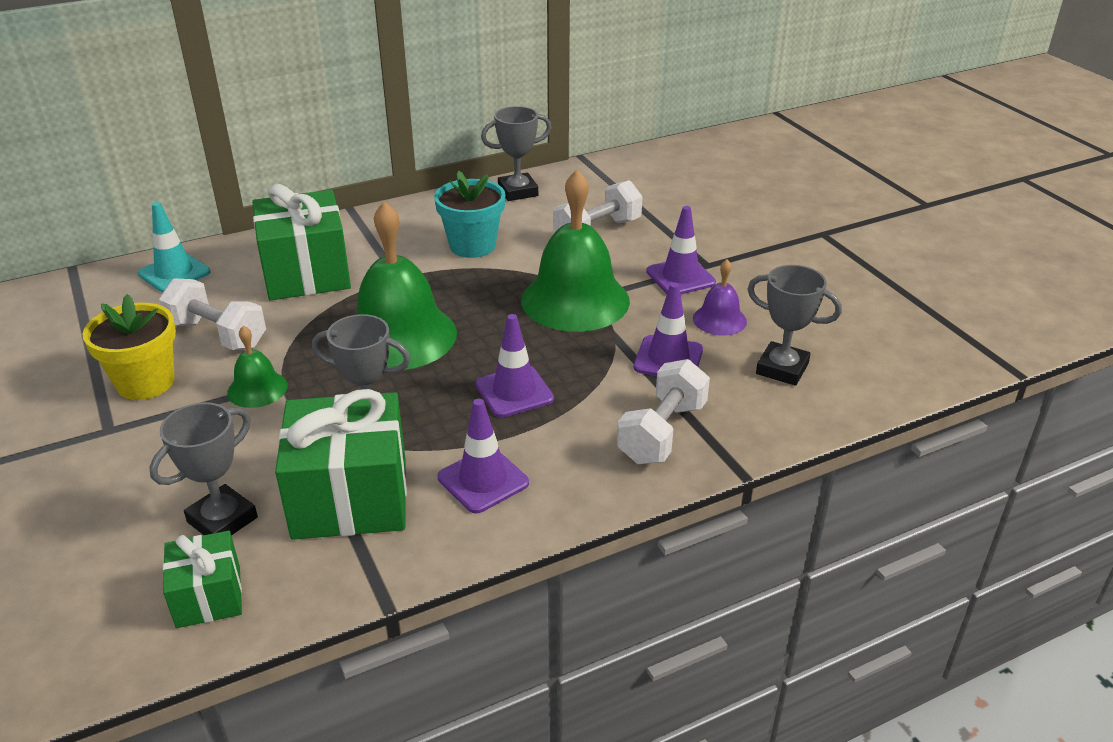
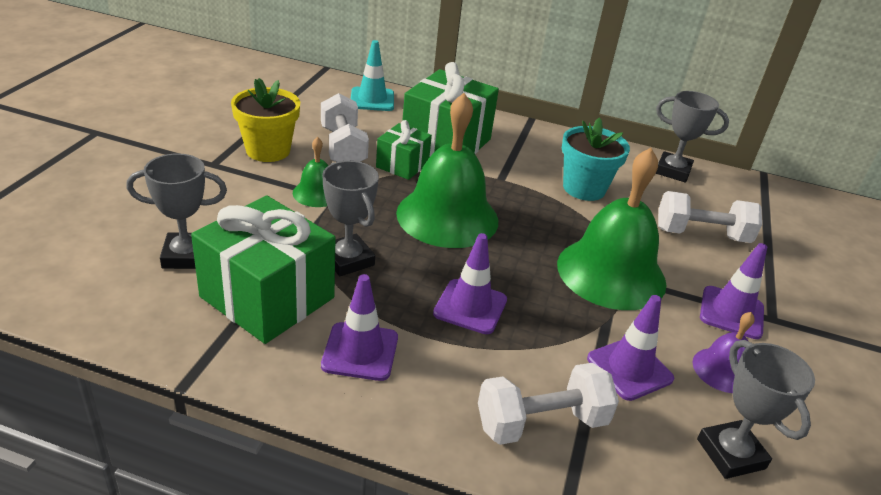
camera: 40 degrees right, 0 degrees up
green gift [163,531,242,628] -> green gift moved to [376,120,432,180]

